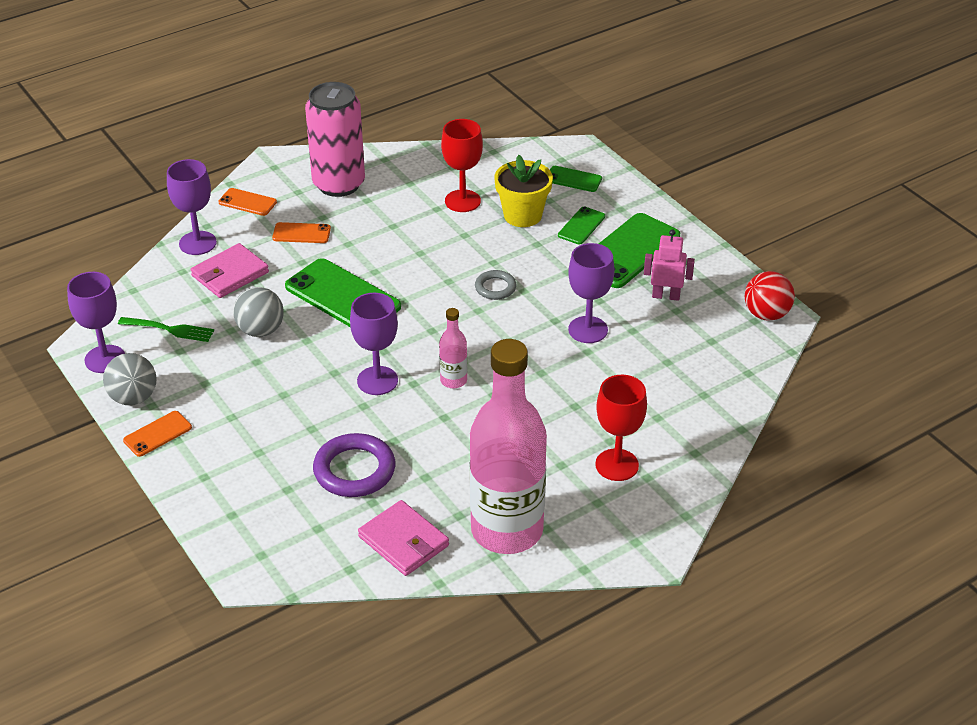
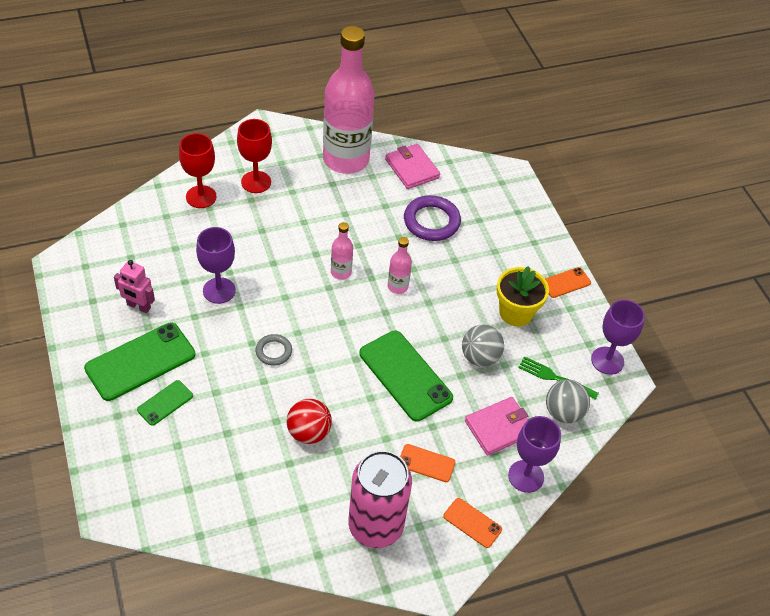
camera: 170 degrees left, 10 degrees up
grey ball [103,353,157,405] -> grey ball moved to [546,380,590,423]
purple goblet [350,293,398,395] -> pink bottle [388,237,412,294]
red goblet [441,119,483,212] -> red goblet moved to [179,133,217,208]
yellow flower pot [495,155,553,227] -> yellow flower pot moved to [497,266,549,327]
green phone [550,166,602,192] -> none
red ball [745,271,795,321] -> red ball moved to [287,399,332,444]

